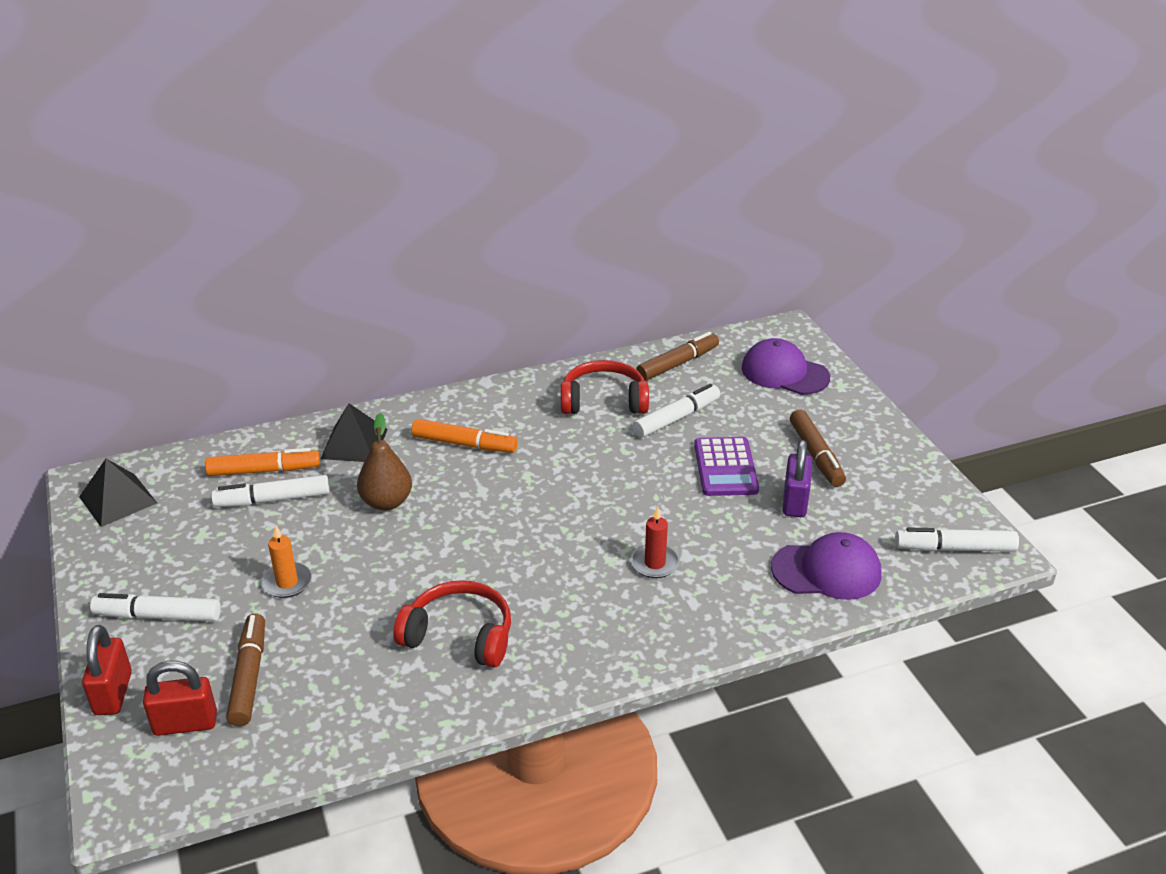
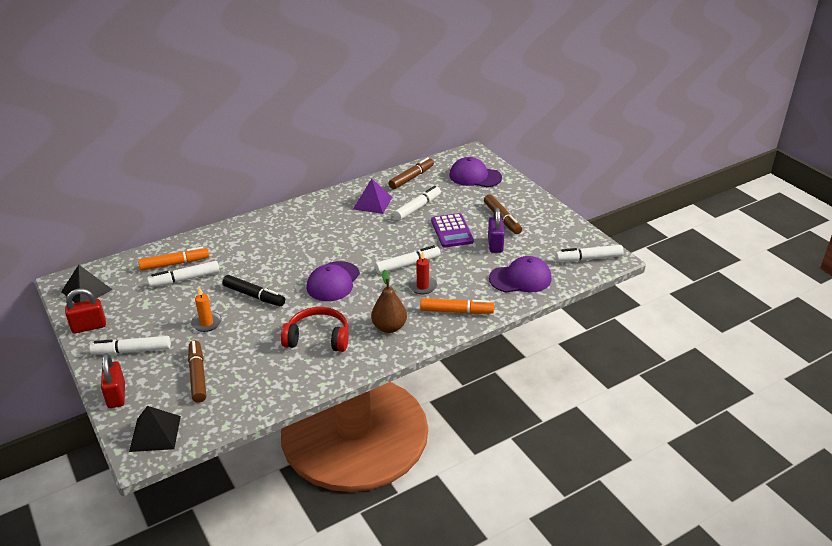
camera: 10 degrees left, 0 degrees up
red padlock [143,661,217,736] -> red padlock moved to [65,288,106,334]
black pyramid [321,403,388,462] -> black pyramid moved to [129,406,181,452]
brown pear [357,413,412,511] -> brown pear moved to [371,269,407,333]
orange marker [411,419,518,453] -> orange marker moved to [420,298,494,314]
red headphones [561,360,649,414] -> purple pyramid [353,179,392,214]
none -> black marker [222,275,285,306]
none -> purple cap [307,261,360,301]
none -> white marker [375,245,441,274]

